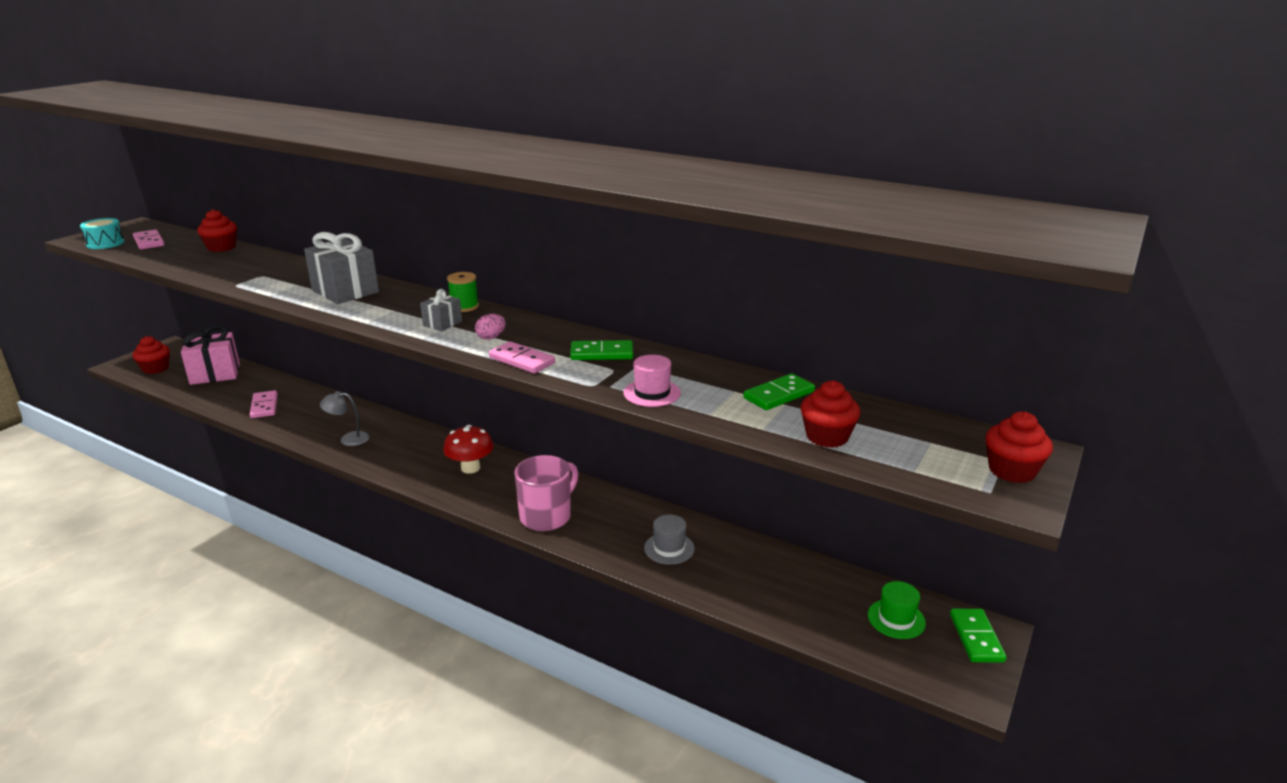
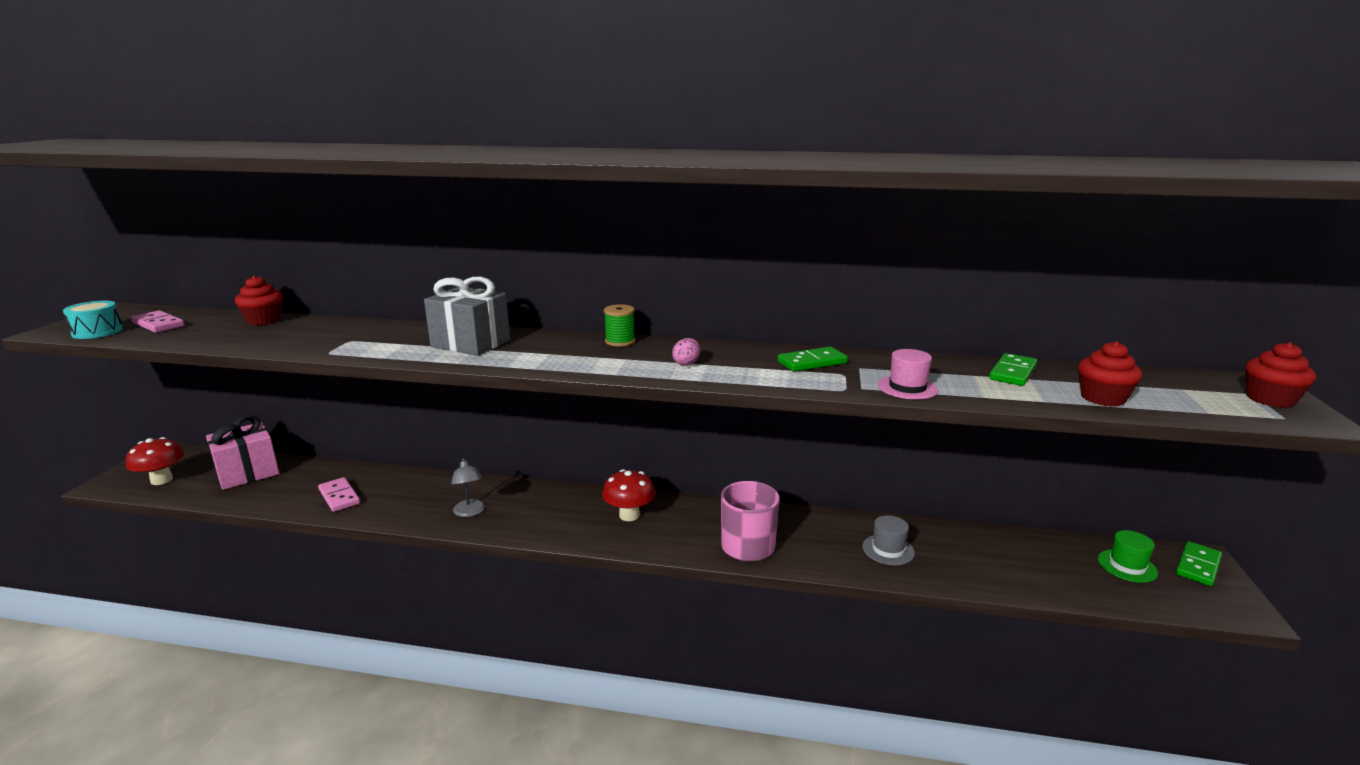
camera: 20 degrees left, 5 degrees down
red cupcake [133,336,170,374] -> red mushroom [126,437,184,485]
grey lamp [320,391,370,446] -> grey lamp turned 90 degrees counterclockwise [451,458,485,517]
grey gift [420,289,462,331] -> none
pink domino [489,341,555,373] -> none
green domino [950,609,1006,662] -> green domino turned 60 degrees clockwise [1176,541,1222,586]

